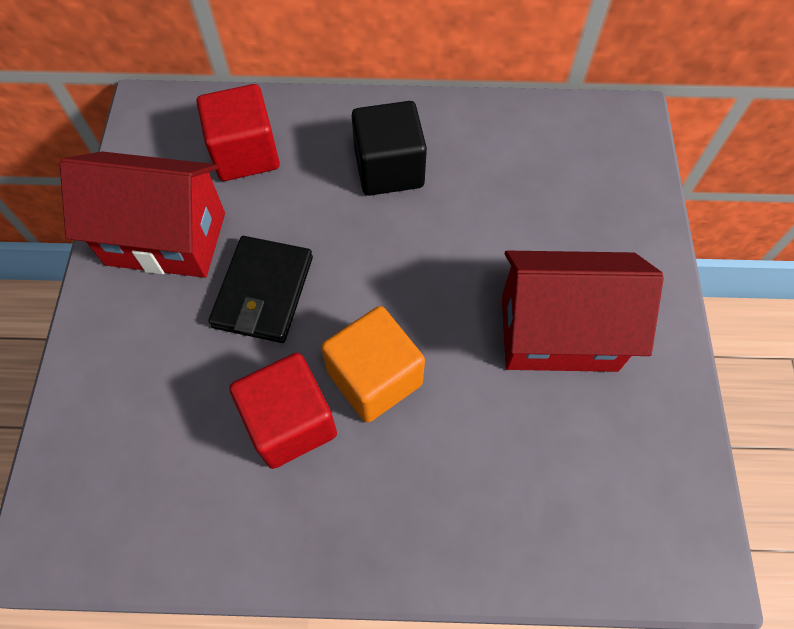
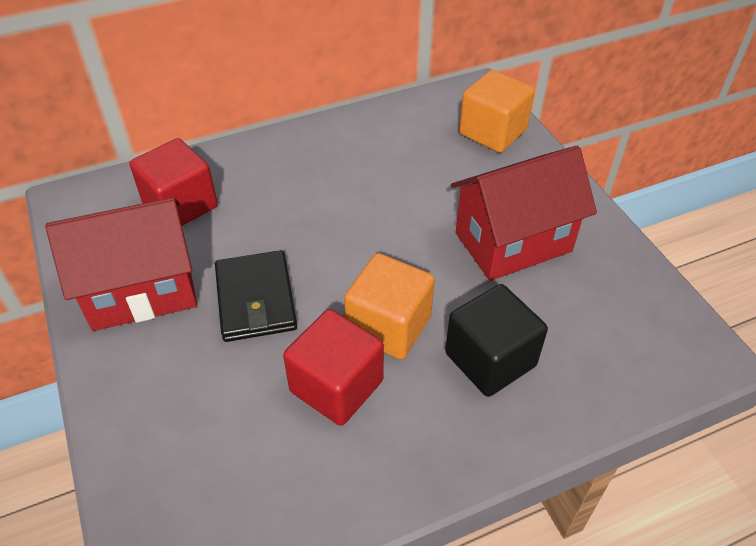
camera: 25 degrees left, 15 degrees down
black cube [352,101,427,196] -> black cube moved to [445,284,548,397]
none -> orange cube [459,70,535,153]

